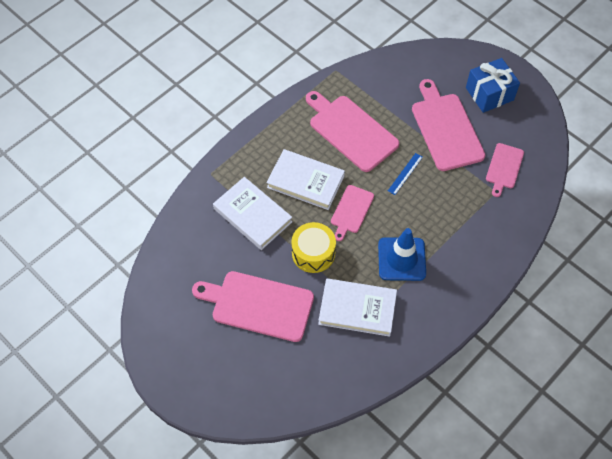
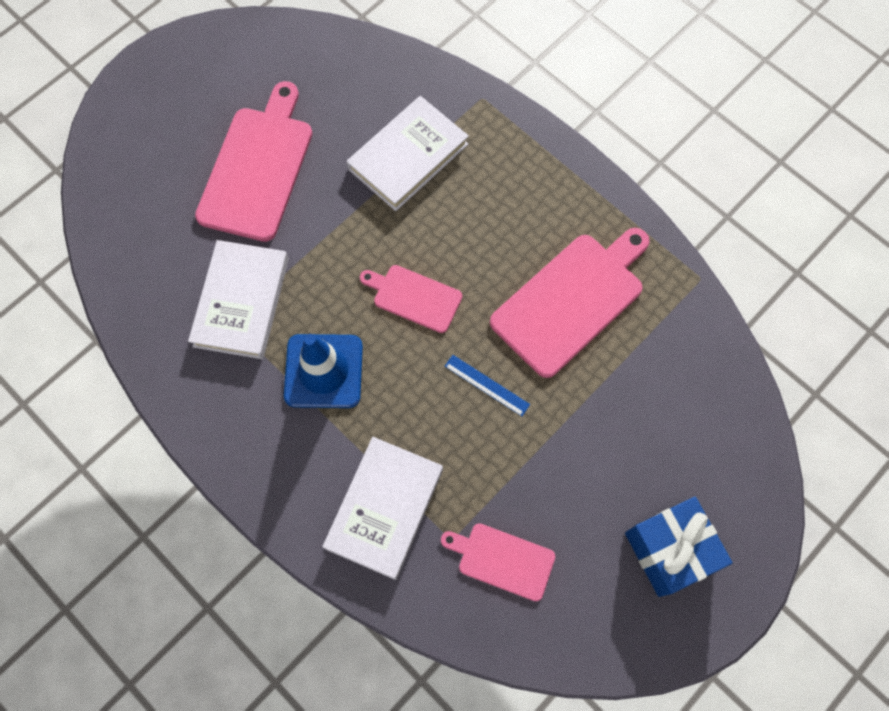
camera: 90 degrees right, 10 degrees up
white book [266,149,345,210] -> white book moved to [322,437,443,580]
yellow drum [292,222,336,273] -> none
pink cutting board [412,79,485,171] -> none

